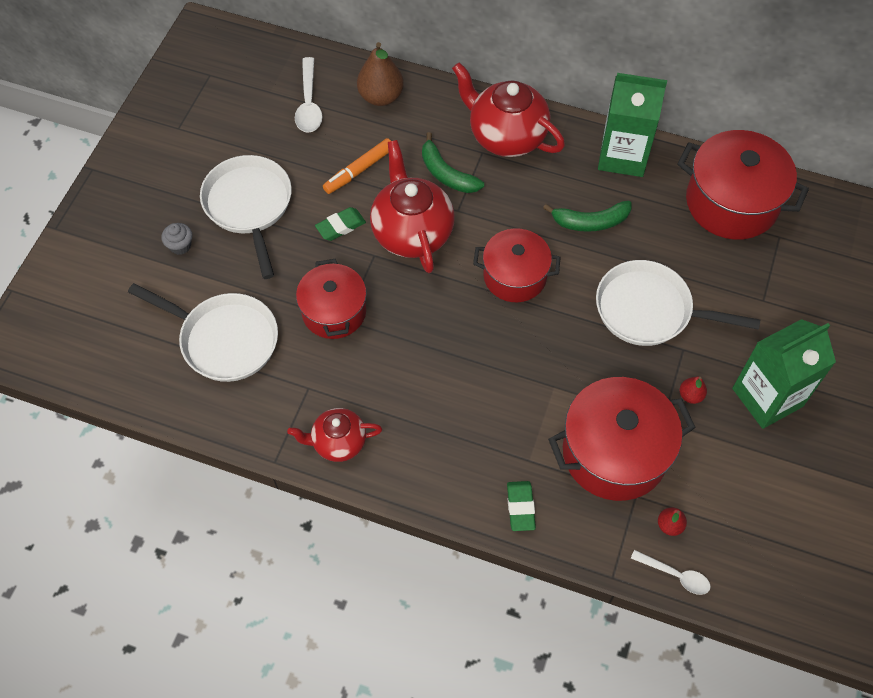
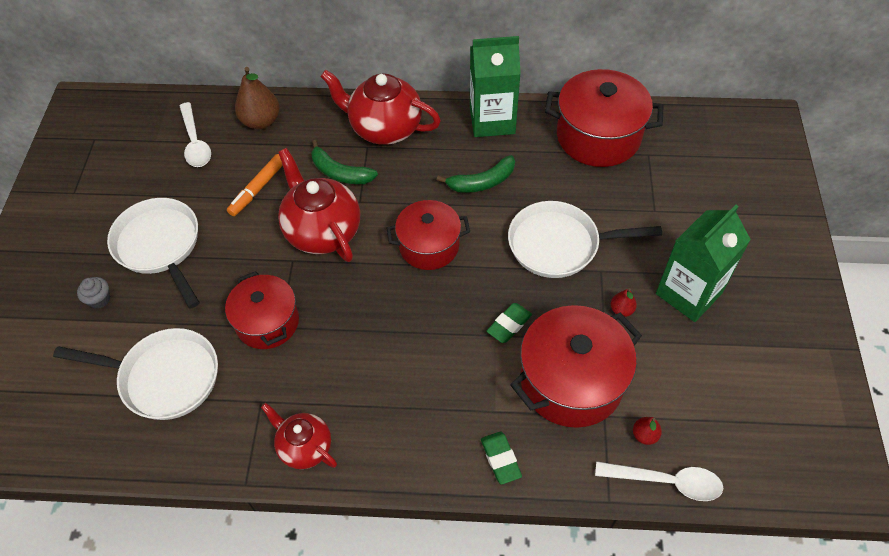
camera: 15 degrees left, 5 degrees down
red teapot [287,408,382,462] -> red teapot turned 60 degrees clockwise [261,403,337,469]
green eraser [315,207,366,241] -> green eraser moved to [486,303,532,343]
white spoon [631,550,711,595] -> white spoon [595,461,723,501], size x1.53

